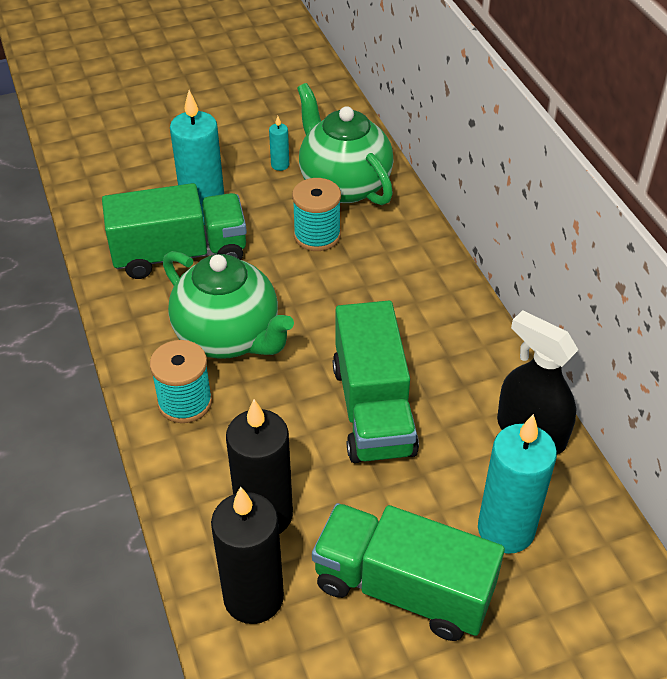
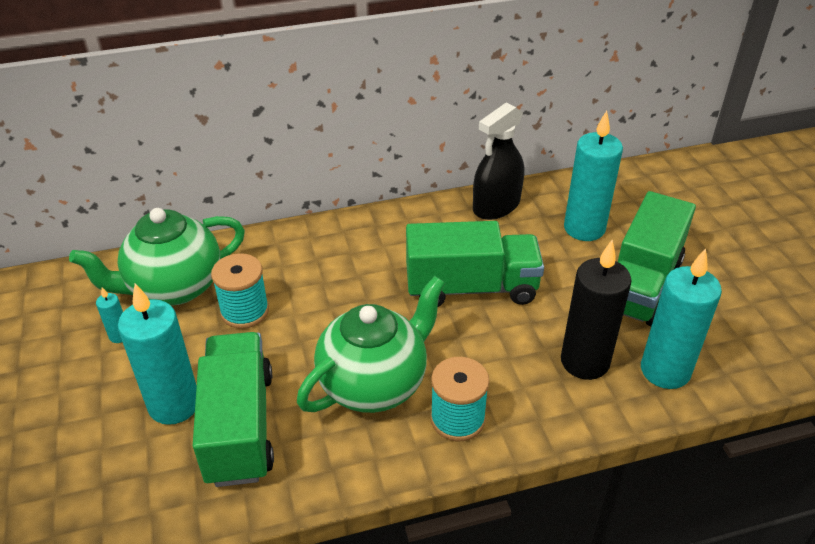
camera: 85 degrees left, 5 degrees down
black candle [211,486,284,624] -> turquoise candle [641,248,722,389]

